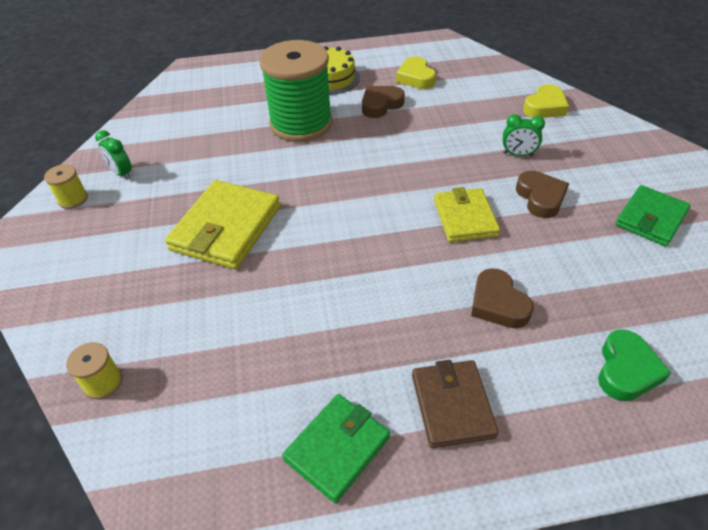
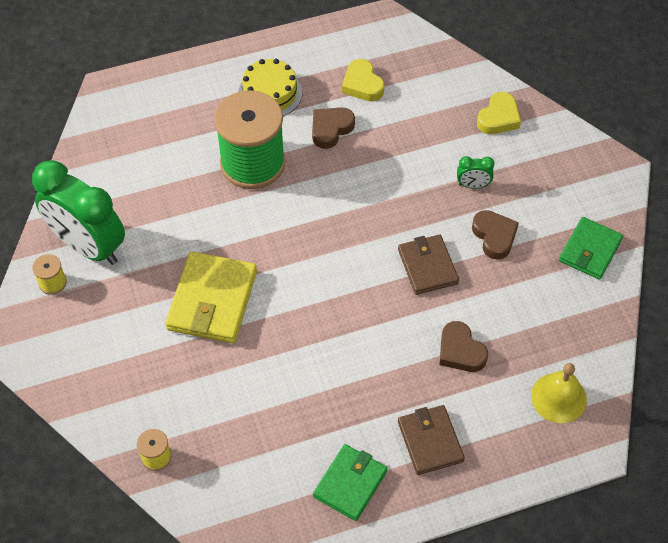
camera: 10 degrees left, 10 degrees up
green clock [95,130,132,179] -> green clock [32,160,125,265], size x2.48
yellow wallet [434,187,500,242] -> brown wallet [398,235,459,295]
green heart [598,329,671,401] -> yellow bell [531,363,587,423]

